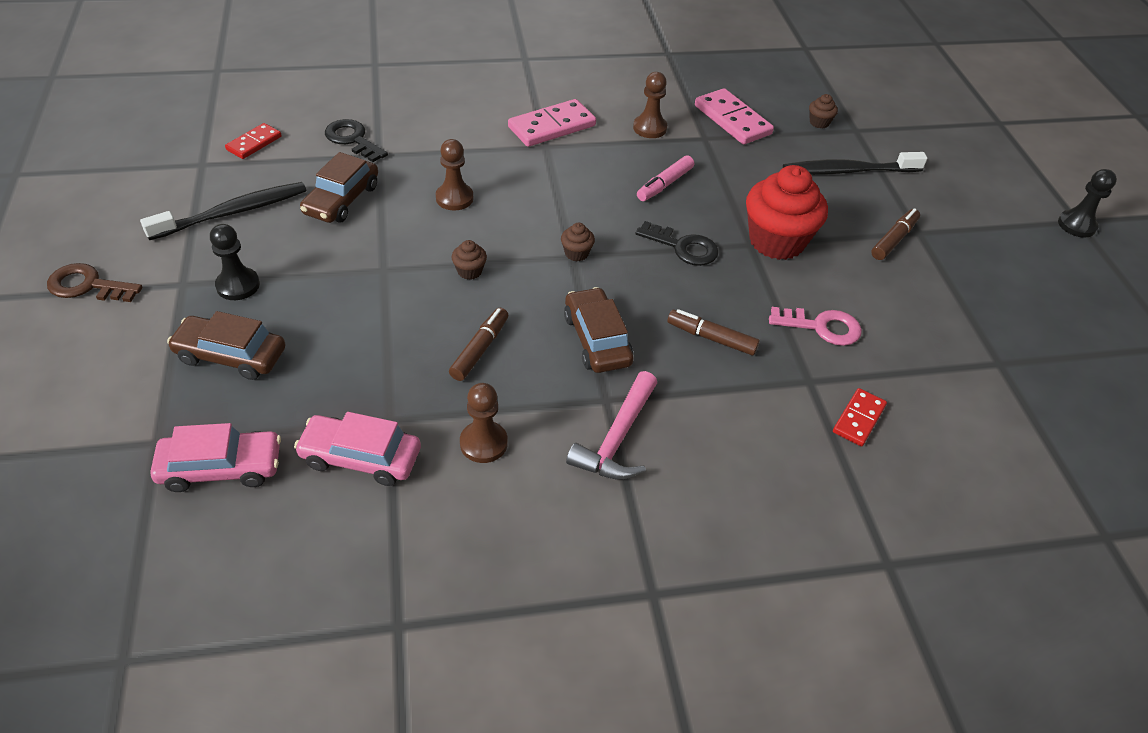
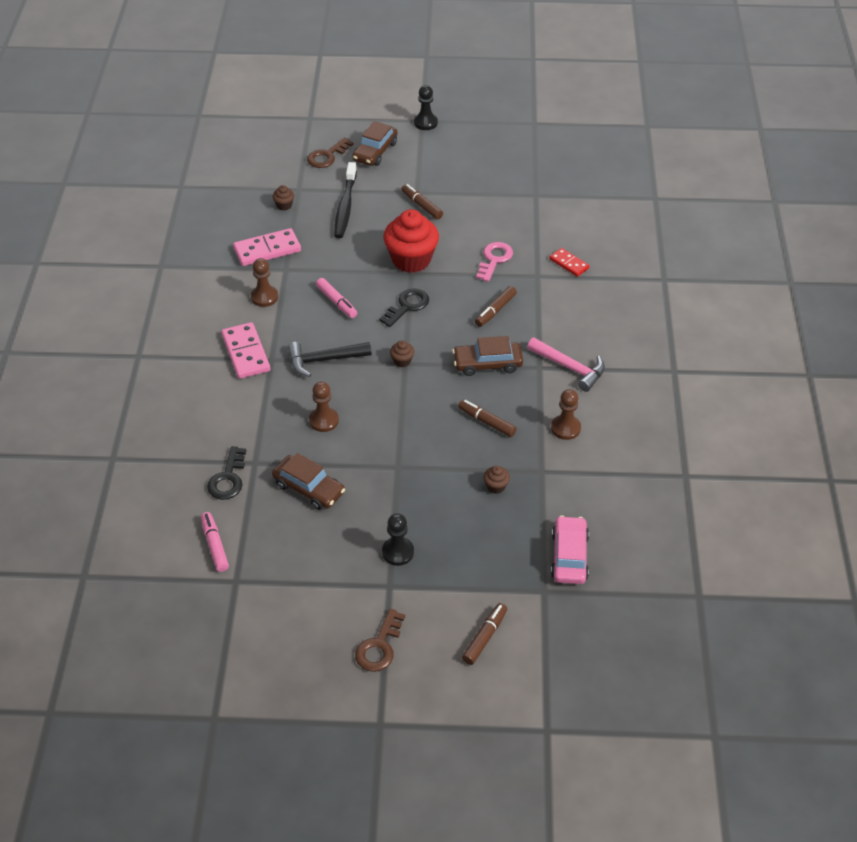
camera: 75 degrees left, 0 degrees up
black toothbrush [140,182,306,240] -> none
brown car [167,311,286,380] -> brown car moved to [352,121,398,166]
red domino [225,123,282,159] -> pink marker [201,512,229,572]
pink car [294,412,421,486] -> none
black key [325,119,388,162] -> black key turned 45 degrees counterclockwise [207,446,247,500]
brown cupcake [452,240,487,280] -> brown cupcake moved to [483,466,510,494]
none -> black hammer [288,342,372,377]
none -> brown key [307,137,353,168]
none -> brown marker [462,603,507,665]

